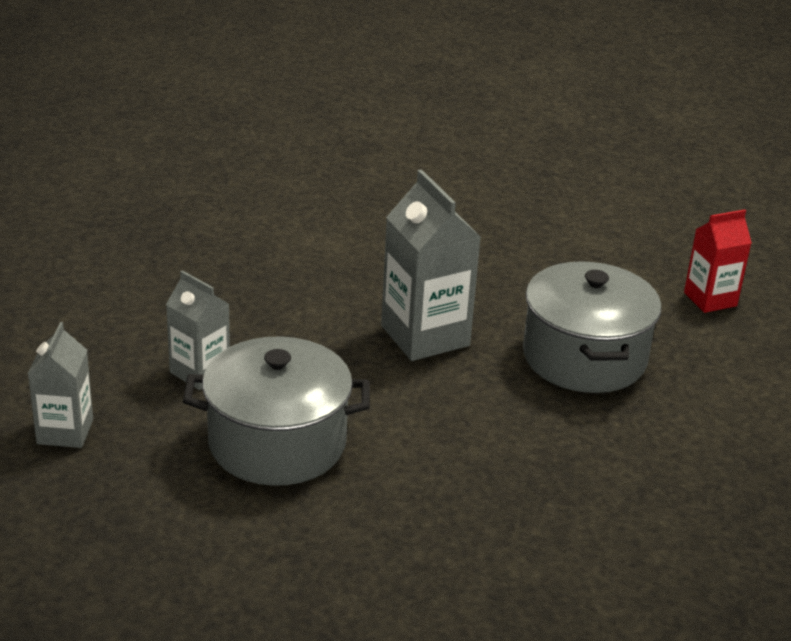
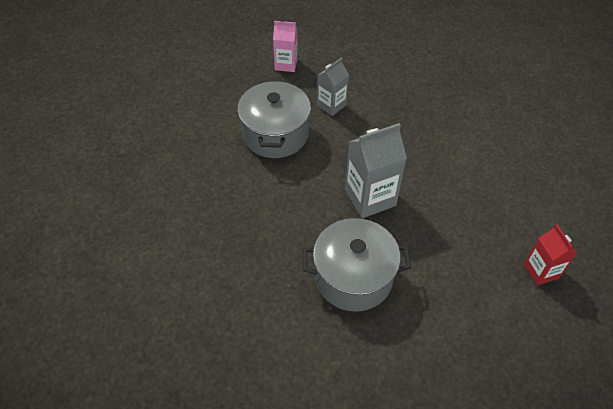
camera: 95 degrees right, 20 degrees up
grey carton [28,322,93,448] -> pink carton [273,21,298,72]
red carton [684,209,752,313] -> red carton moved to [524,224,577,285]

